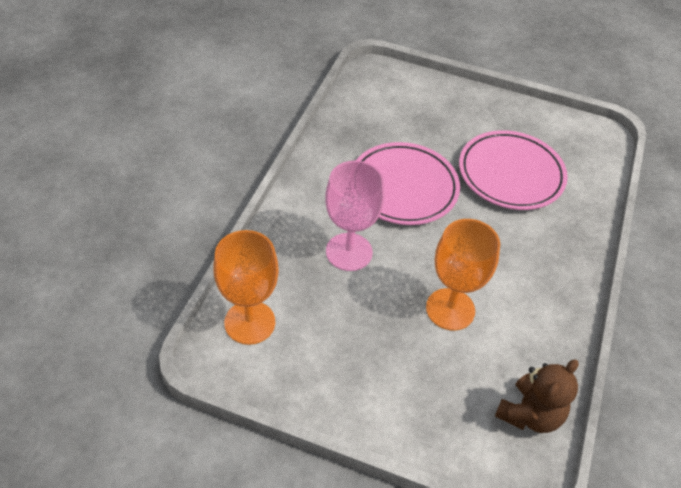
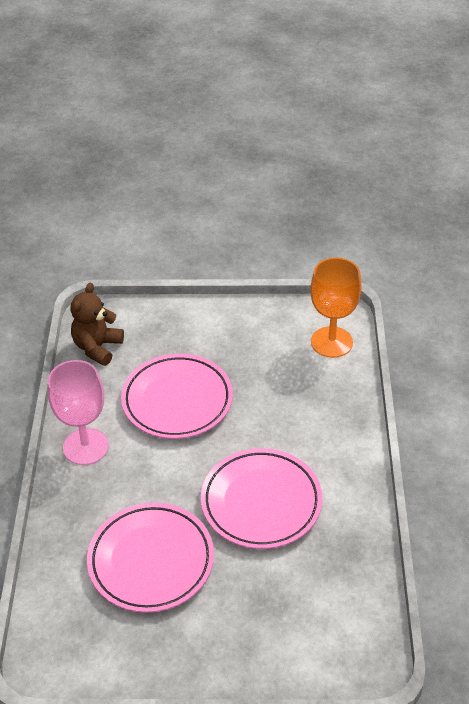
camera: 165 degrees right, 5 degrees down
pink goblet [325,161,385,271] -> pink goblet moved to [48,360,109,465]
orange goblet [426,219,500,330] -> pink plate [121,354,233,439]

